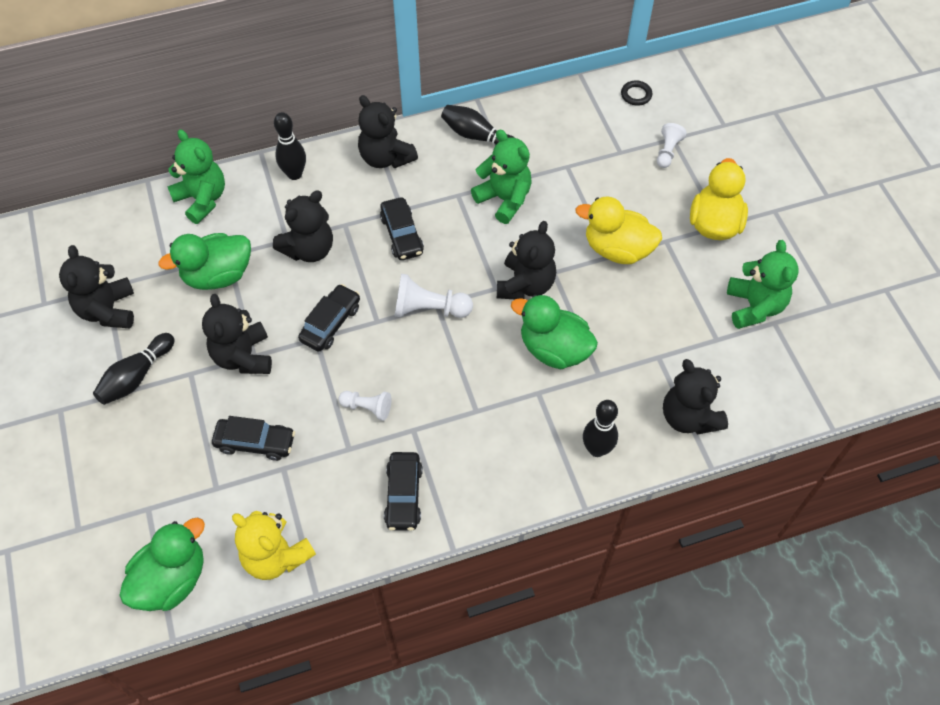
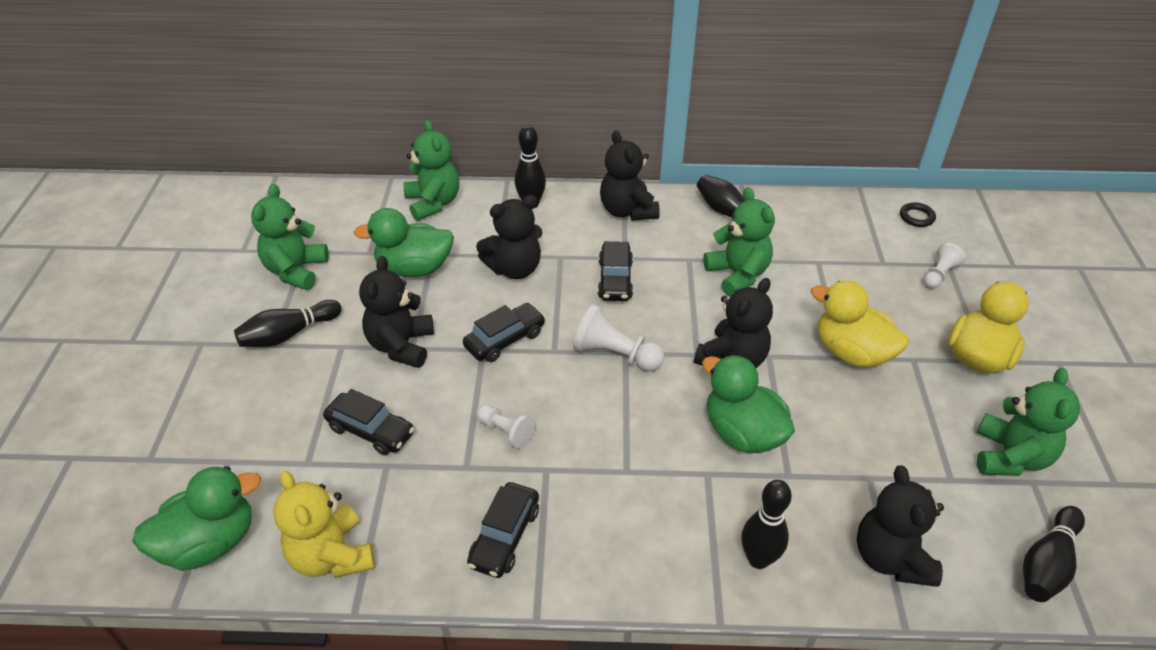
camera: 20 degrees right, 15 degrees down
black teddy bear [59,245,134,329] -> green teddy bear [251,184,329,290]
none -> black bowling pin [1023,506,1085,602]

